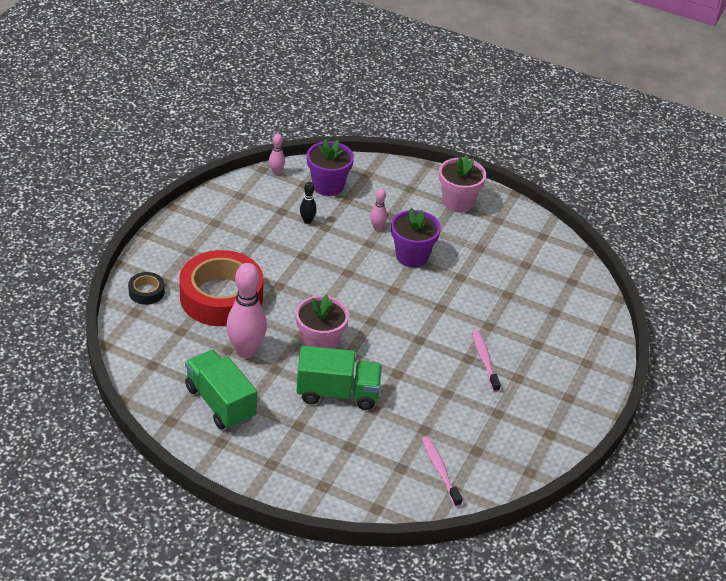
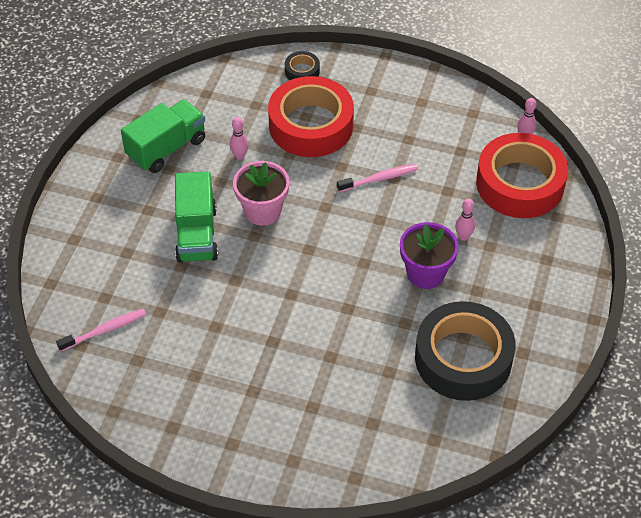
camera: 85 degrees right, 10 degrees up
pink bowling pin [226,263,267,358] -> pink bowling pin [230,117,249,159], size x0.47
black bowling pin [300,182,317,224] -> none
purple flower pot [307,139,354,196] -> red tape [476,133,568,218]
pink flower pot [439,155,486,212] -> none
pink toothbrush [472,330,501,392] -> pink toothbrush moved to [337,164,418,192]
none -> black tape [415,301,516,401]

